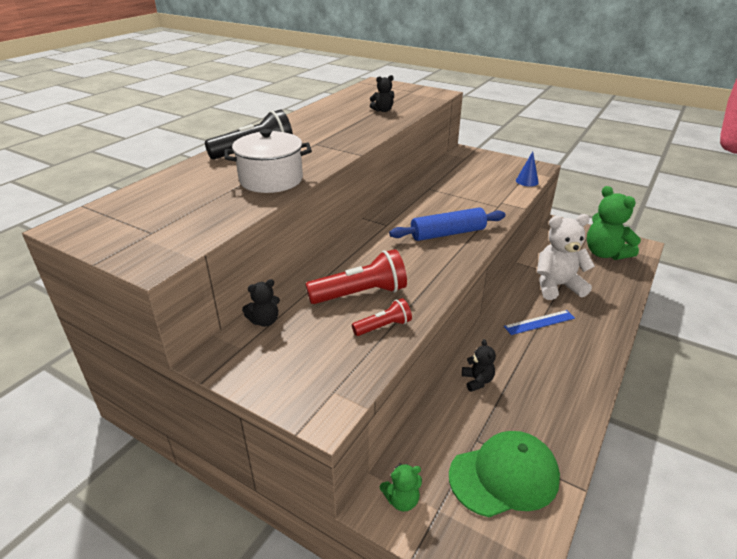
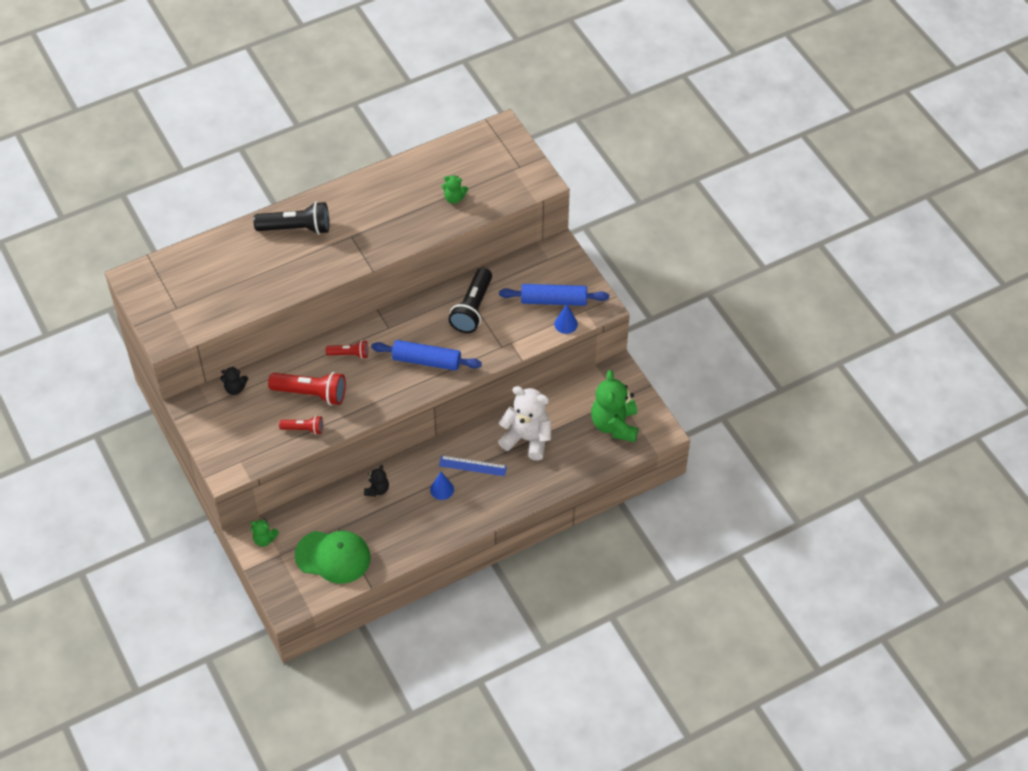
camera: 30 degrees right, 20 degrees up
white pot [224,129,312,193] -> none
black teddy bear [370,75,394,112] -> green teddy bear [441,175,468,204]
none -> red flashlight [326,340,368,359]
none -> blue cone [430,472,454,500]
none -> black flashlight [448,268,492,333]
none -> blue rolling pin [499,284,609,306]

